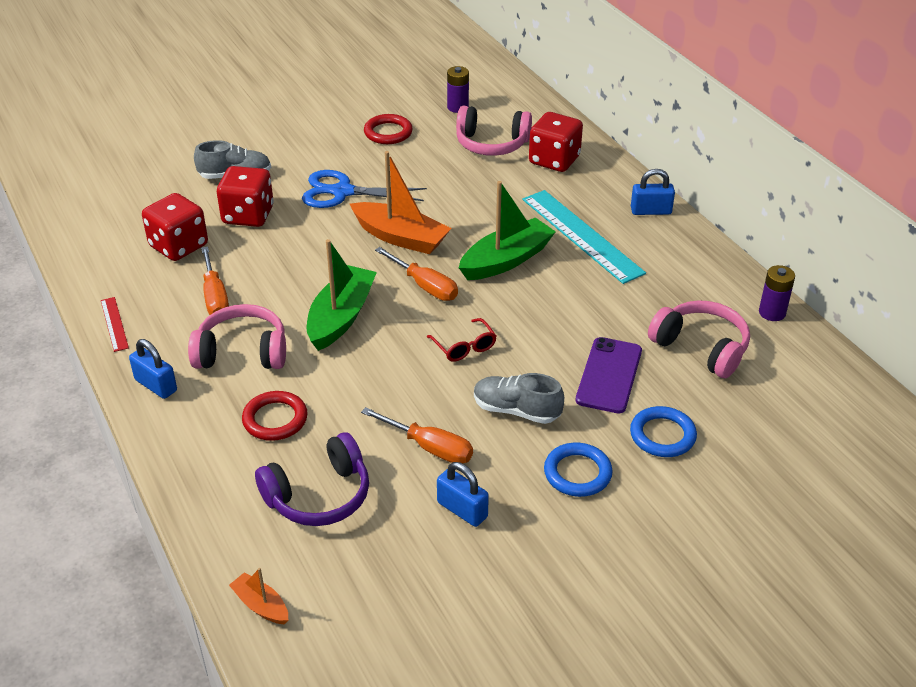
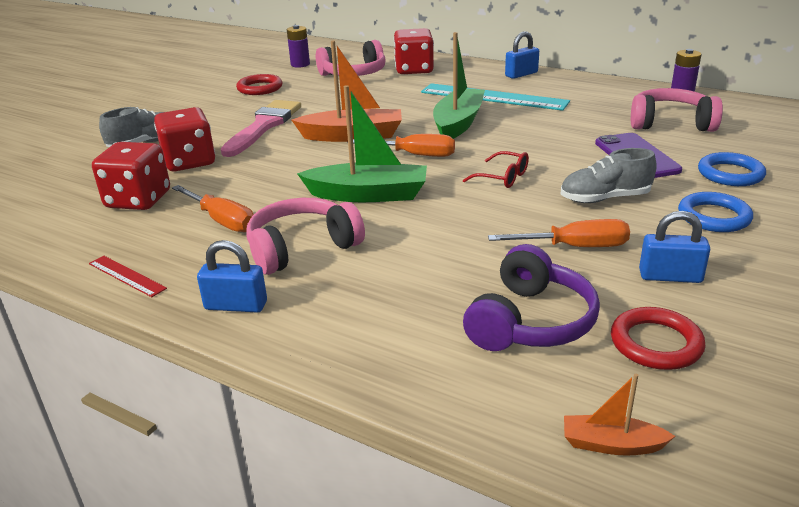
camera: 30 degrees left, 10 degrees down
red ring [242,391,308,441] -> red ring moved to [611,307,706,370]
blue scissors [302,170,427,208] -> pink brush [221,100,301,157]
green boat [307,239,377,351] -> green boat turned 105 degrees clockwise [297,85,427,202]

